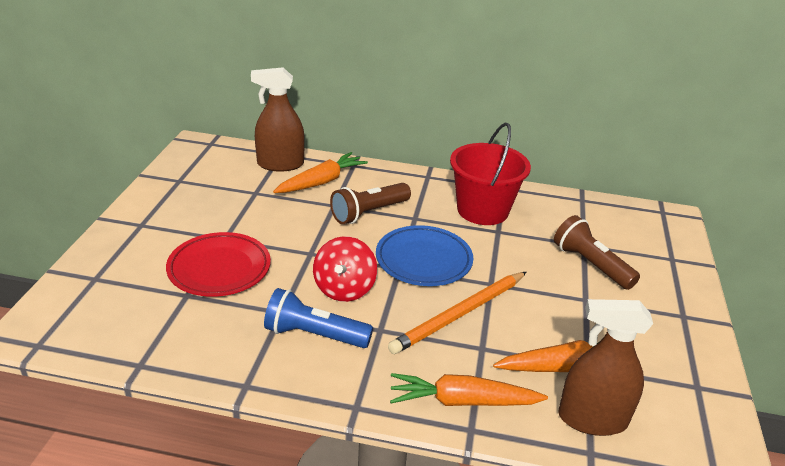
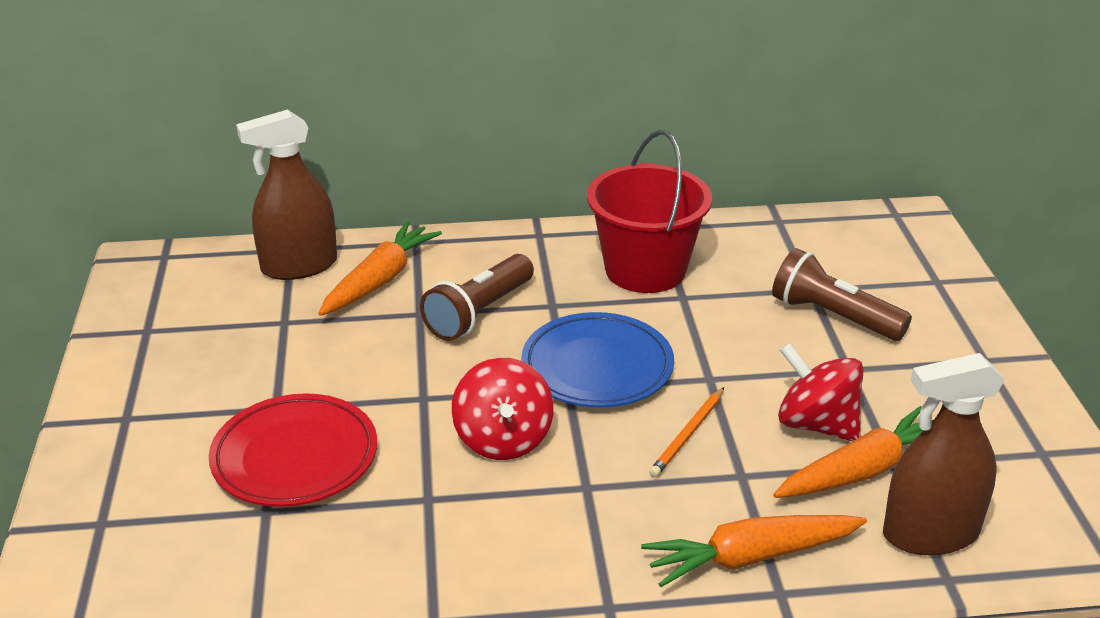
camera: 15 degrees left, 0 degrees up
blue flashlight [264,288,373,348] -> none
orange pencil [388,272,526,354] -> orange pencil [649,387,724,477], size x0.53
none -> red spinning top [778,343,864,441]

